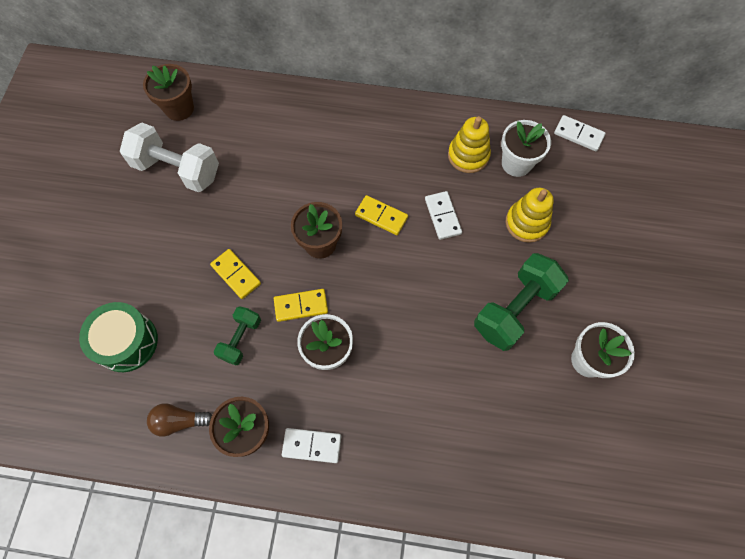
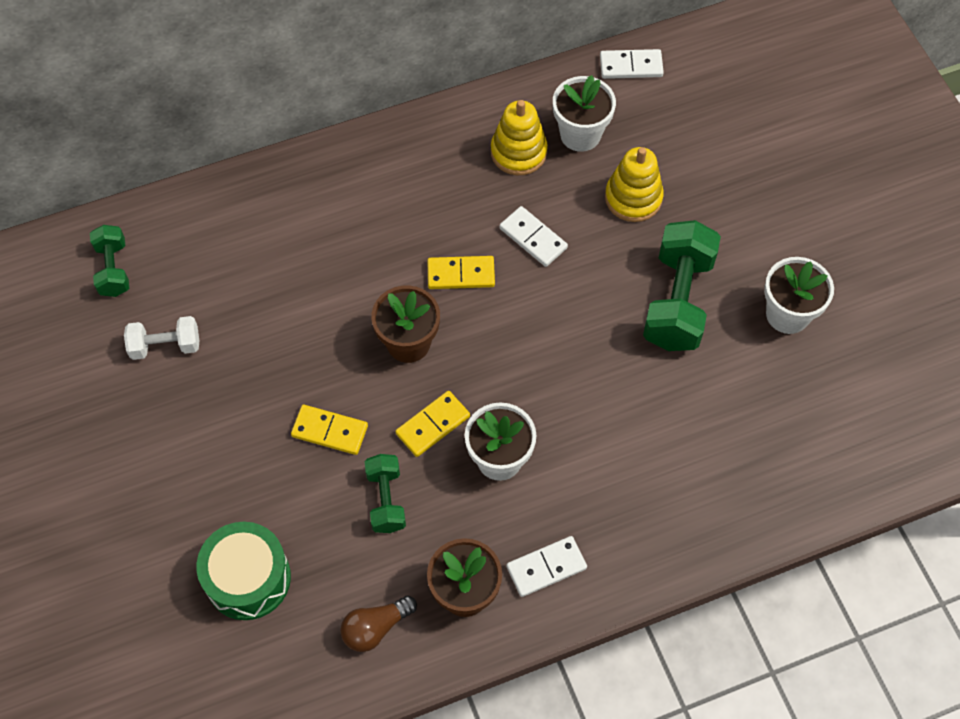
camera: 30 degrees left, 5 degrees down
white dumbbell [120,123,219,192] -> white dumbbell [124,316,199,360], size x0.56
brown flower pot [143,64,194,121] -> green dumbbell [90,225,129,297]

